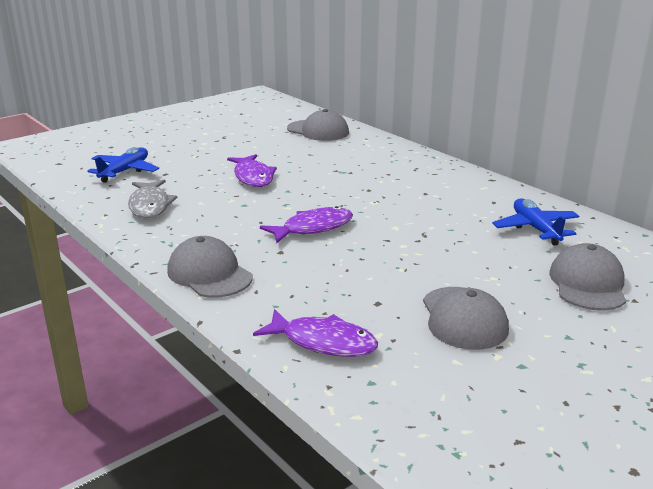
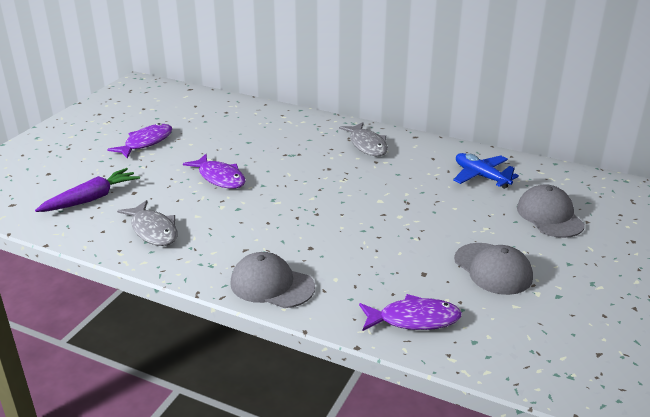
camera: 25 degrees left, 5 degrees up
blue plane [88,147,159,183] -> purple carrot [35,168,140,212]
purple fish [260,206,353,243] -> purple fish moved to [107,123,172,159]
grey cap [287,109,349,141] -> none
none -> grey fish [339,122,388,156]

